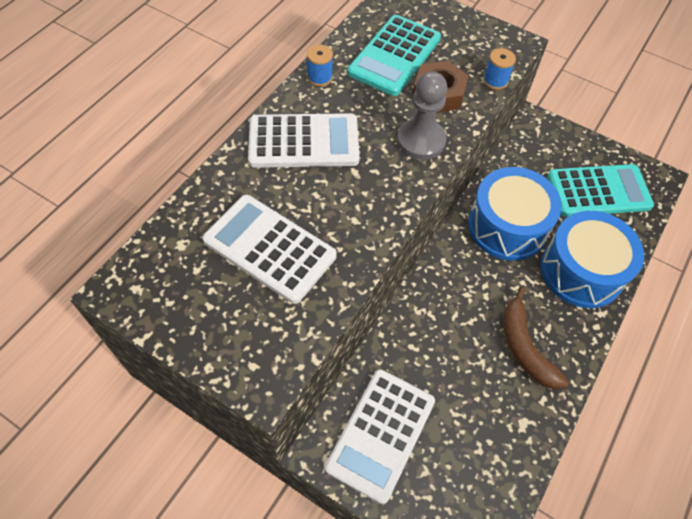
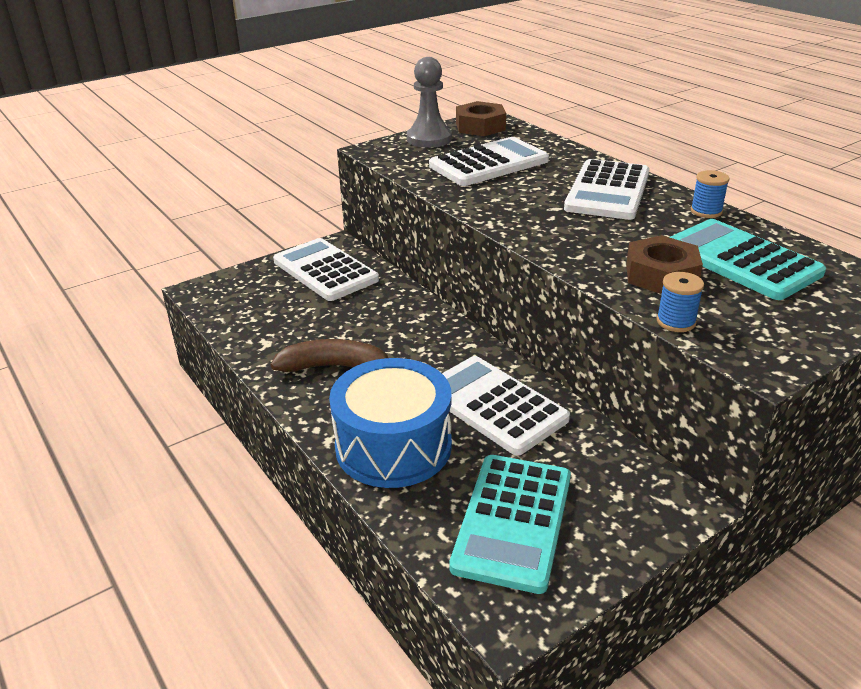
camera: 115 degrees right, 25 degrees down
grey pawn [397,71,447,160] -> grey pawn moved to [407,57,452,148]
blue drum [468,167,562,261] -> white calculator [442,356,570,455]
none -> brown nut [456,101,506,136]

